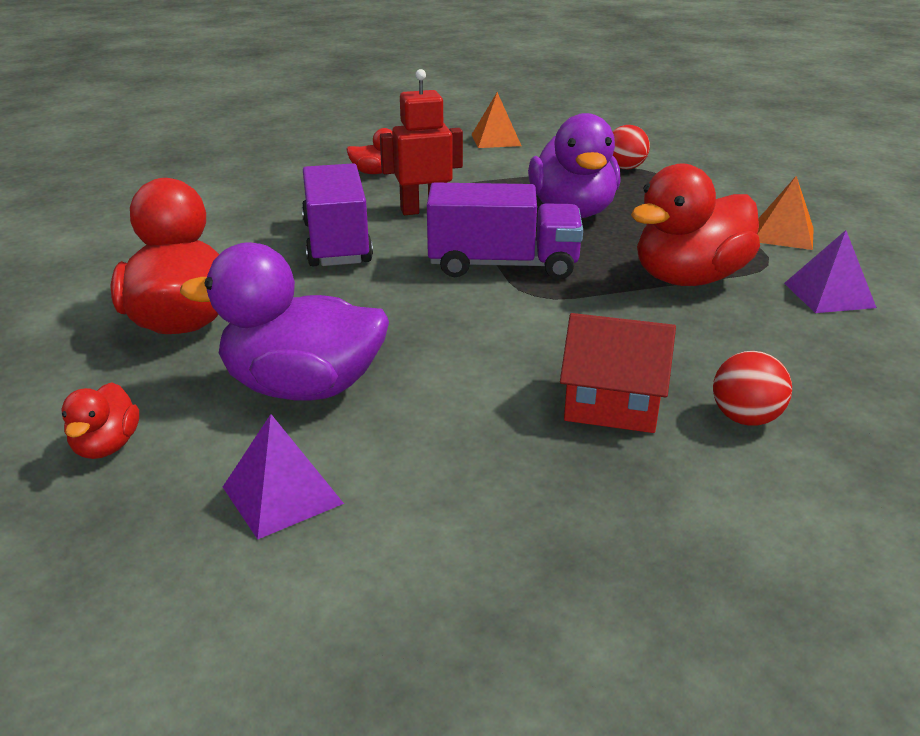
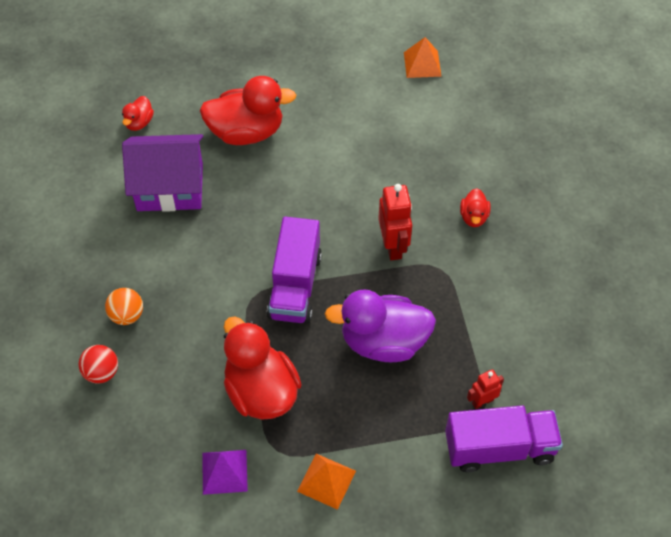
camera: 95 degrees right, 25 degrees up
red duck [61,382,139,459] -> red duck turned 75 degrees counterclockwise [122,96,154,131]
purple duck [180,242,389,401] -> purple house [122,134,203,212]
purple pyramid [223,414,344,540] -> none
purple truck [302,163,373,266] -> purple truck moved to [445,405,563,472]
orange pyramid [471,92,521,148] -> orange pyramid moved to [404,37,441,78]
red house [560,313,676,433] -> orange ball [105,288,143,325]
red ball [613,125,650,169] -> red robot [467,369,504,409]

